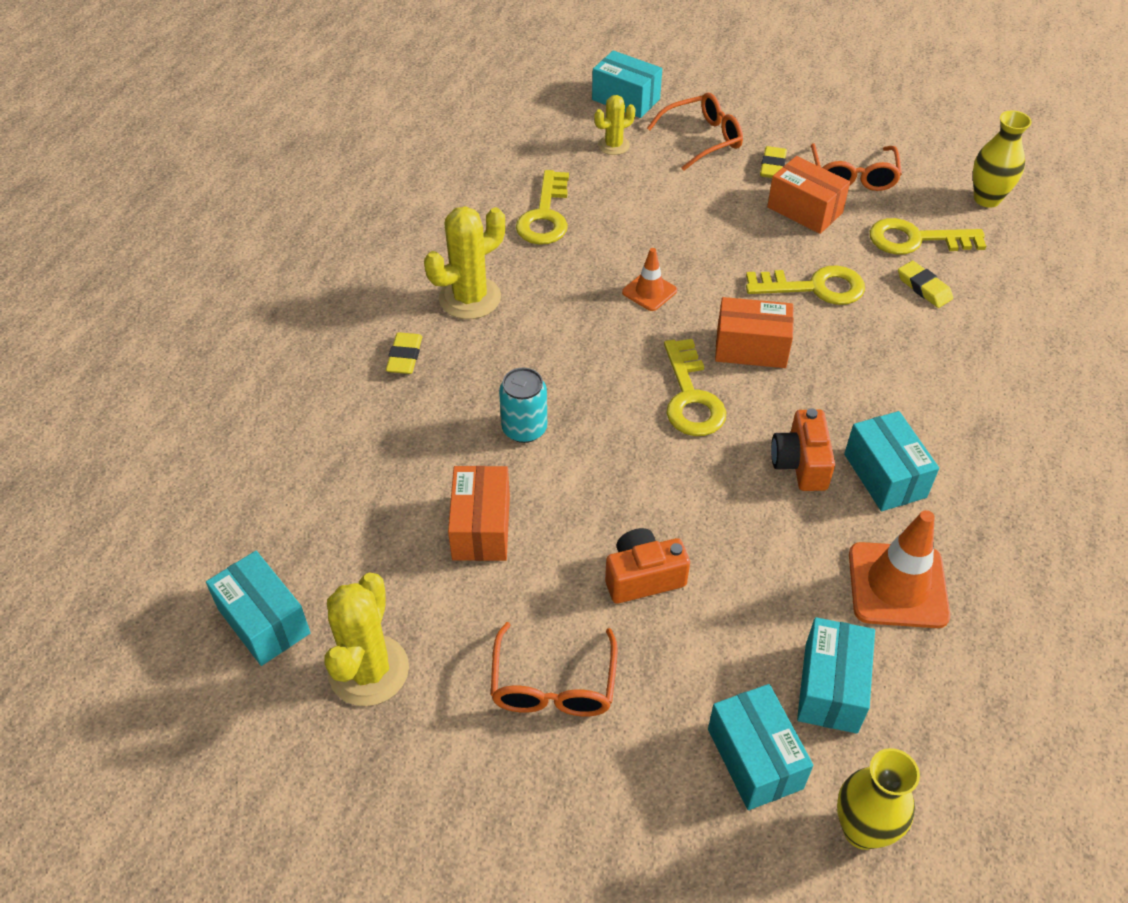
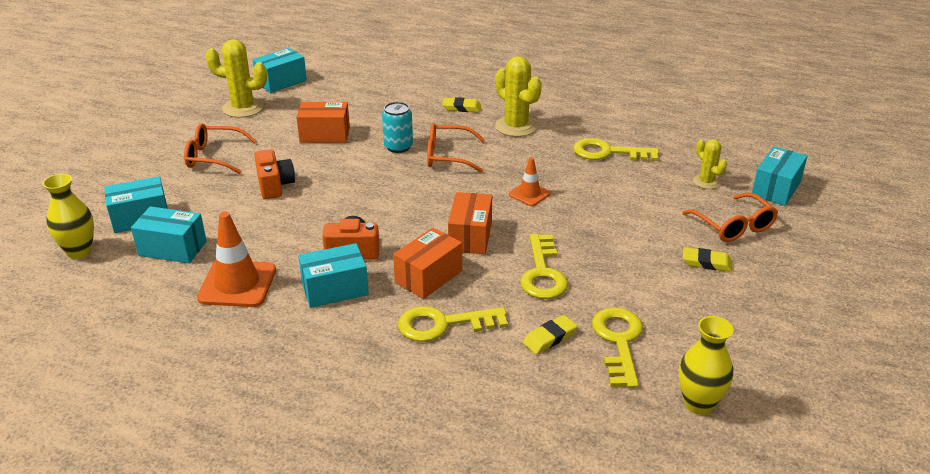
camera: 90 degrees right, 15 degrees down
yellow key [664,339,726,436] -> yellow key moved to [398,306,508,342]
orange box [767,156,850,234] -> orange box moved to [393,228,462,299]
orange glasses [811,144,902,191] -> orange glasses moved to [427,123,485,173]

